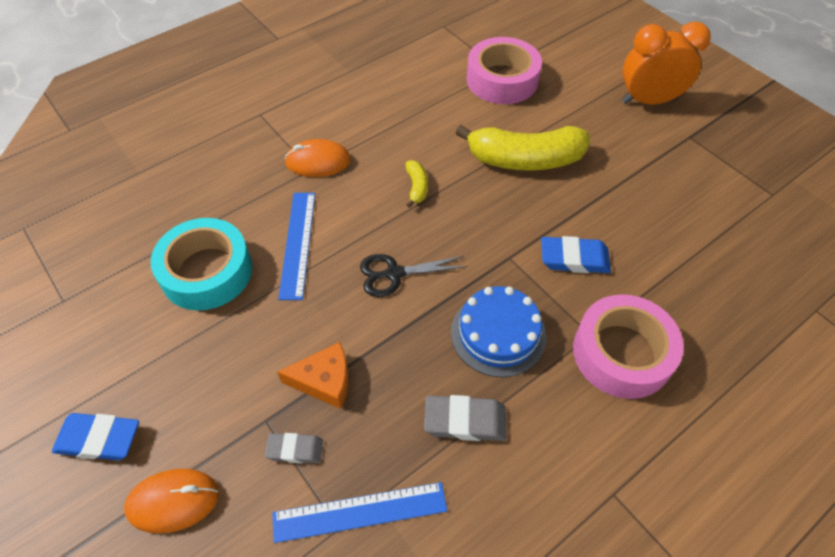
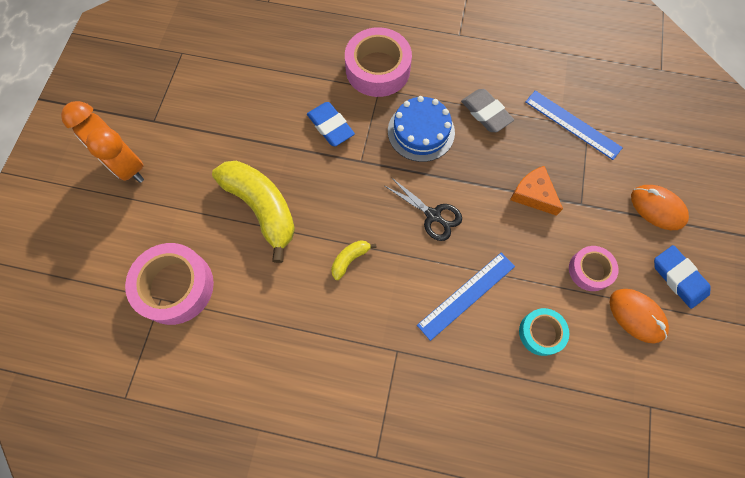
camera: 130 degrees left, 15 degrees up
turquoise tape [151,218,252,311] -> turquoise tape [519,308,569,356], size x0.57
grey eraser [265,433,323,463] -> none
orange mouse [284,139,351,177] -> orange mouse moved to [609,289,669,344]
none -> pink tape [569,246,619,291]

